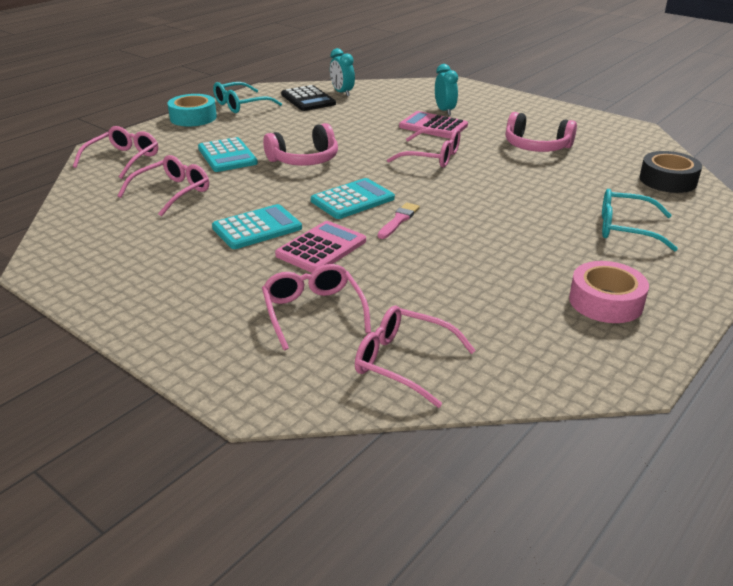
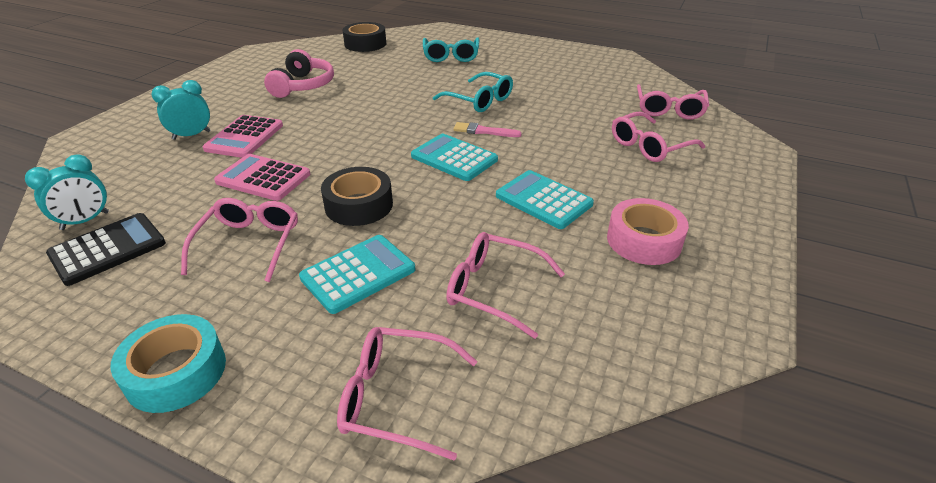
camera: 105 degrees left, 5 degrees up
turquoise glasses [213,82,282,113] -> turquoise glasses moved to [433,72,513,112]
pink headphones [263,123,338,166] -> black tape [321,167,393,226]
pink calculator [275,221,366,273] -> pink calculator moved to [214,154,310,201]
pink glasses [387,128,460,168] -> pink glasses moved to [181,198,298,282]
pink tape [569,261,649,323] -> pink tape moved to [607,198,689,265]

